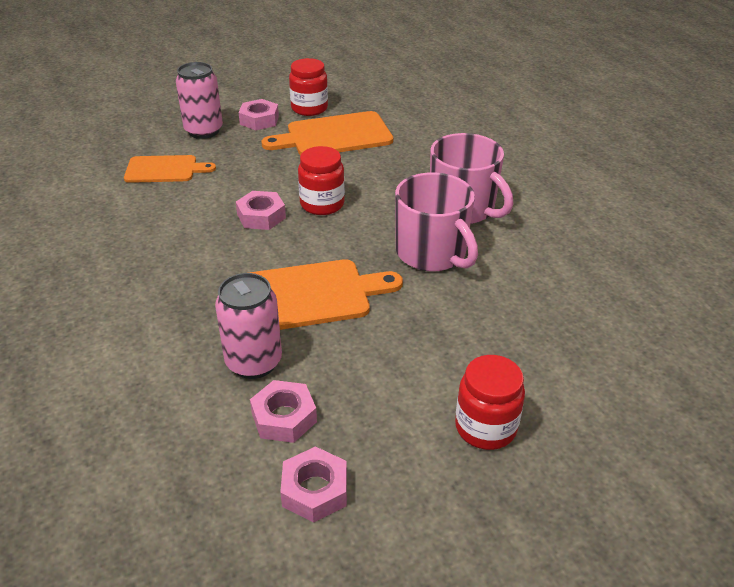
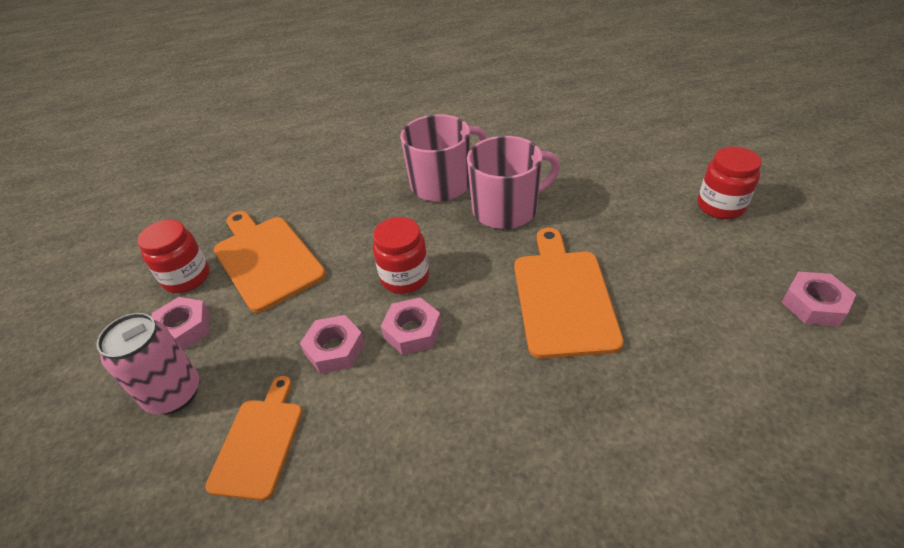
camera: 75 degrees left, 5 degrees up
pink can [215,273,282,379] -> none
pink nut [250,380,317,443] -> pink nut moved to [300,315,365,374]
orange cutting board [262,111,393,155] -> orange cutting board turned 150 degrees clockwise [214,211,326,313]

